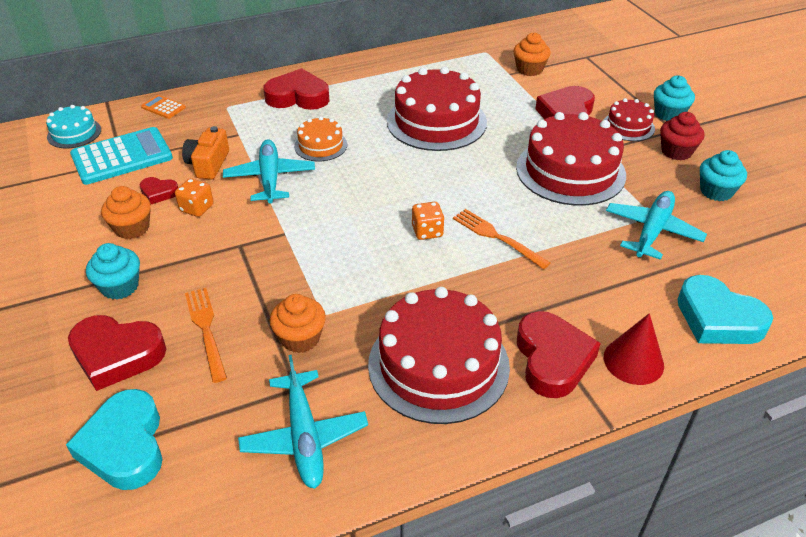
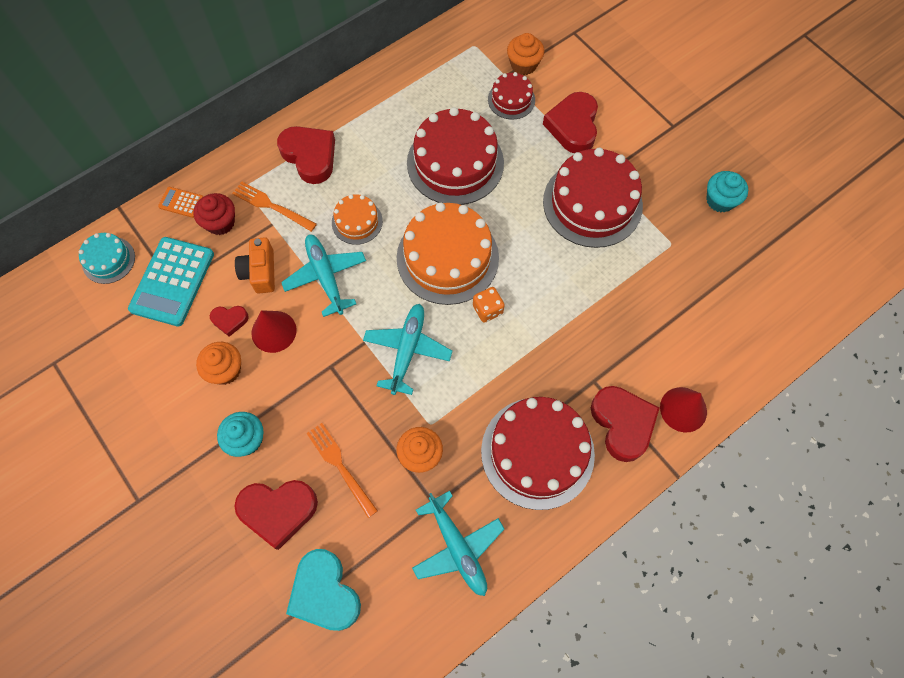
camera: 15 degrees left, 25 degrees up
turquoise calculator [70,127,173,185] -> turquoise calculator turned 150 degrees clockwise [128,237,214,327]
orange dice [175,178,214,217] -> red cone [251,310,297,353]
red heart [263,68,330,110] -> red heart turned 60 degrees clockwise [277,126,335,184]
orange fork [453,209,550,269] -> orange fork moved to [232,181,317,232]
red cake [604,98,655,141] -> red cake moved to [488,72,535,119]
turquoise plane [606,191,707,260] -> turquoise plane moved to [363,304,452,395]
turquoise cupcake [654,76,695,121] -> none
red cupcake [660,112,705,160] -> red cupcake moved to [194,193,235,235]
turquoise heart [677,275,773,344] -> none
none -> orange cake [397,202,499,305]

